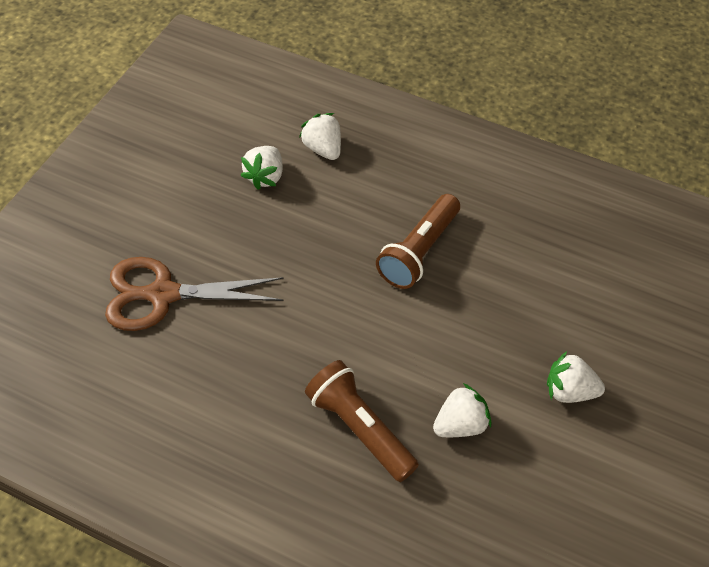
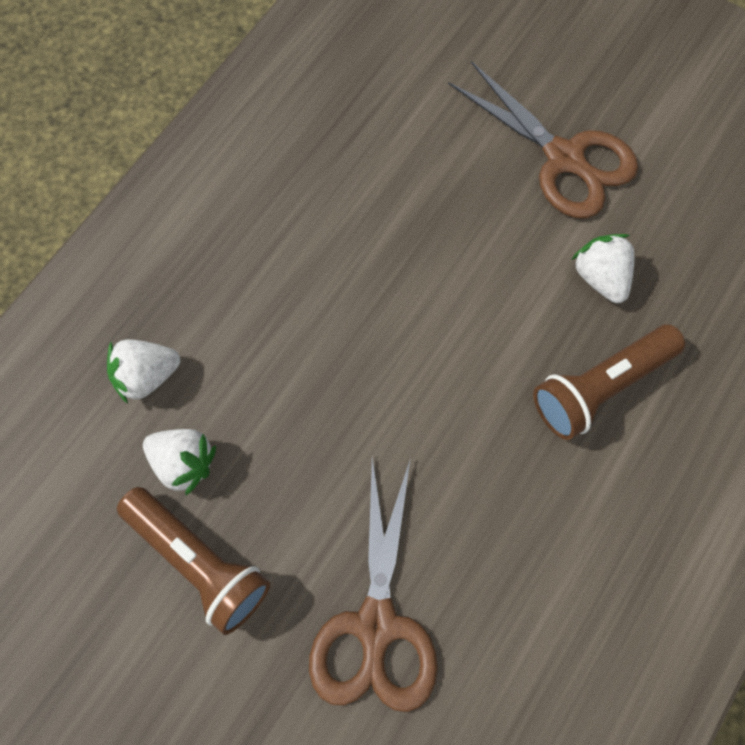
camera: 80 degrees left, 15 degrees up
brown flashlight [376,194,460,289] -> brown flashlight moved to [117,487,270,635]
white strawberry [547,351,605,403] -> brown scissors [448,61,638,219]

